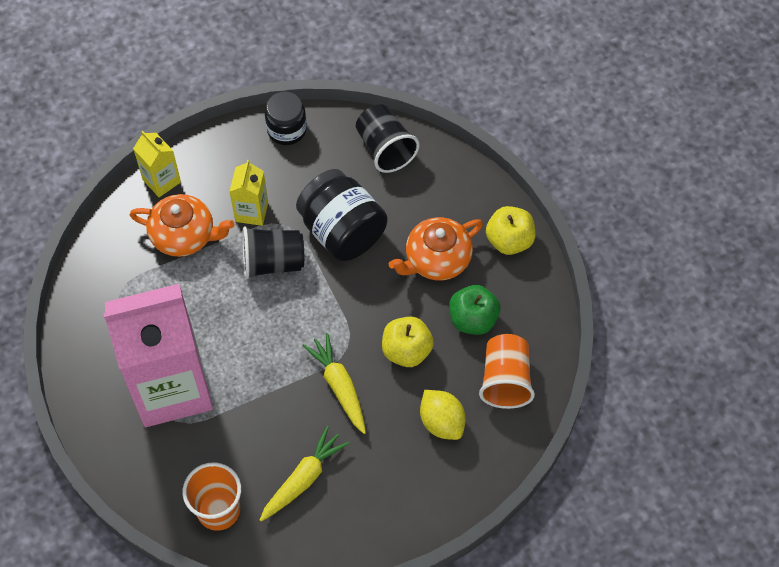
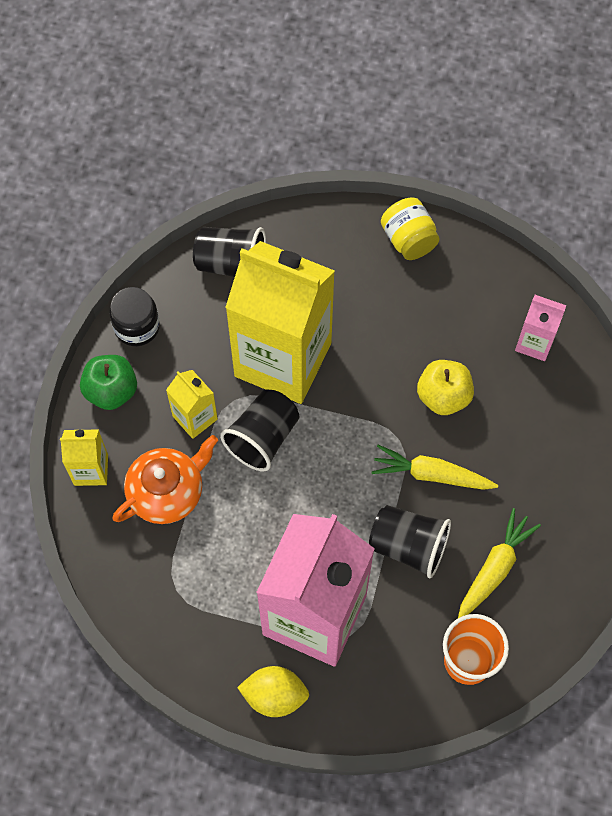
camera: 50 degrees left, 5 degrees up
yellow carrot [260,426,350,522] -> yellow carrot turned 45 degrees clockwise [458,508,541,618]
black jar [296,169,387,261] -> yellow carton [225,241,335,404]
orange teapot [389,217,483,280] -> none
yellow lemon [420,390,466,440] -> yellow lemon moved to [237,666,309,717]
green apple [449,285,500,335] -> green apple moved to [80,355,137,410]
orange cup [479,334,535,409] -> pink carton [515,295,566,361]
yellow apple [486,206,536,255] -> yellow jar [381,197,440,260]
none -> black cup [369,505,451,578]

